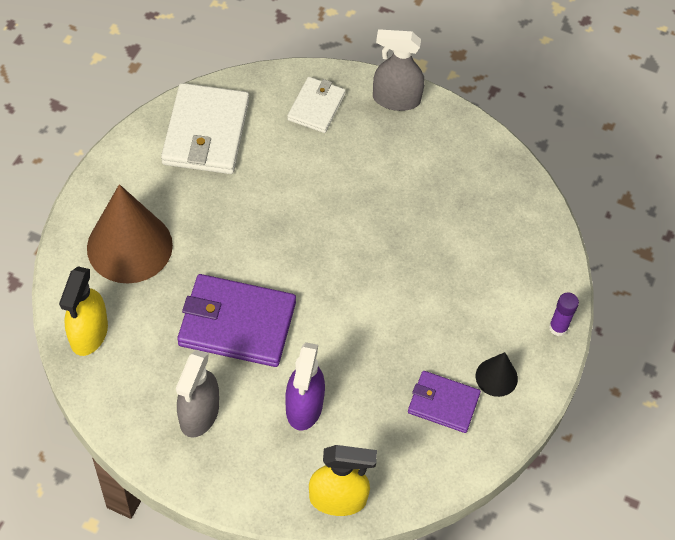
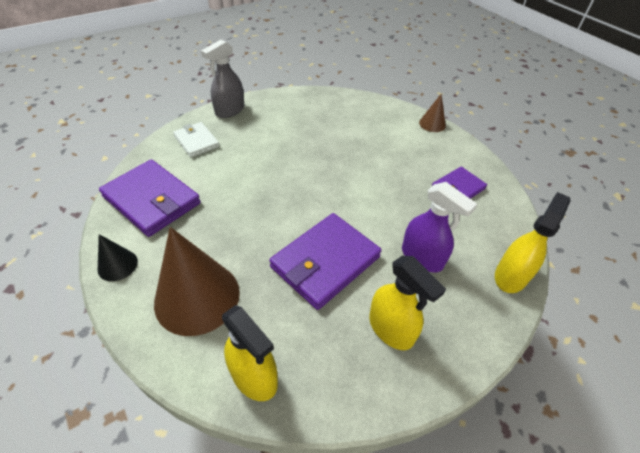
camera: 55 degrees left, 10 degrees down
white wallet [161,83,249,174] -> purple wallet [99,159,201,237]
grey spray bottle [176,350,219,438] -> yellow spray bottle [369,256,446,350]
black cone [476,352,518,397] -> black cone moved to [98,234,138,281]
purple glue stick [549,292,579,336] -> brown cone [419,94,446,132]

